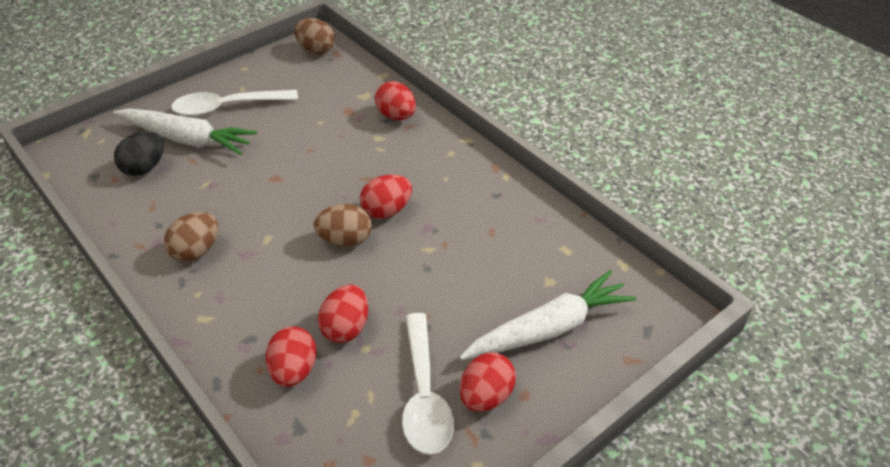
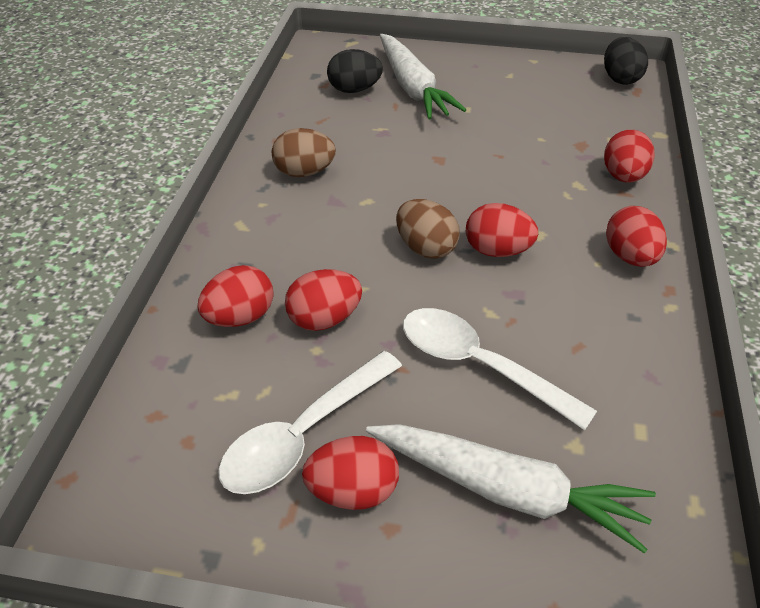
camera: 50 degrees right, 0 degrees up
white spoon [171,90,298,117] -> white spoon moved to [403,308,597,430]
brown egg [294,18,335,54] -> black egg [604,37,648,85]
none -> red egg [606,206,667,267]

